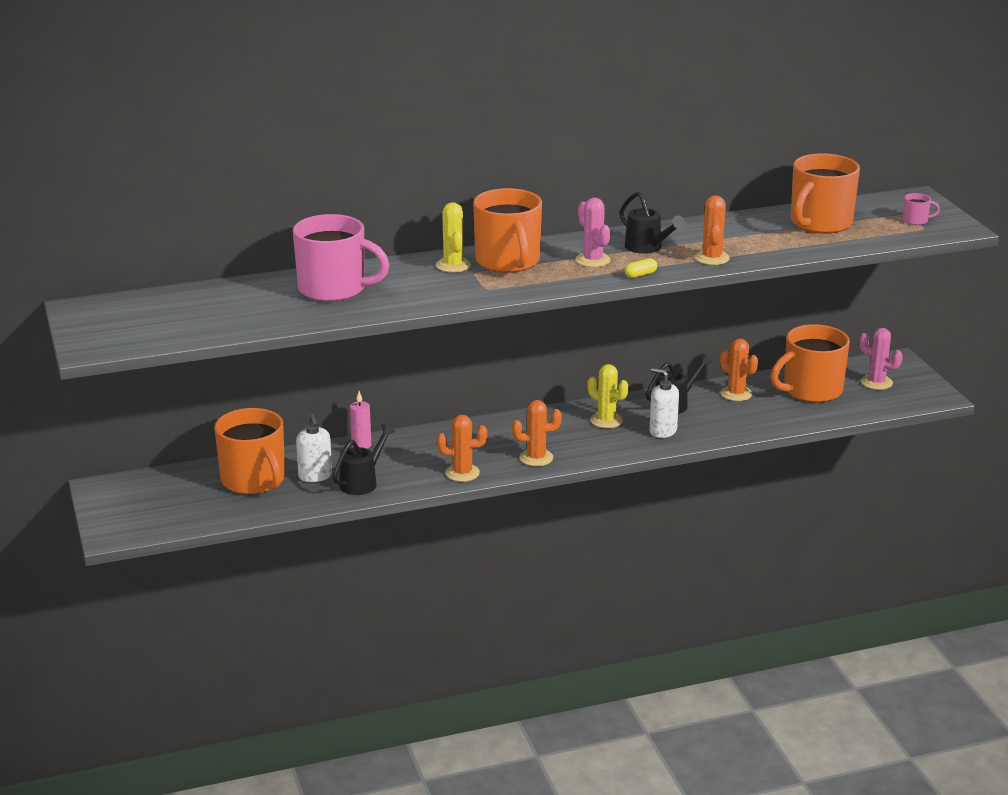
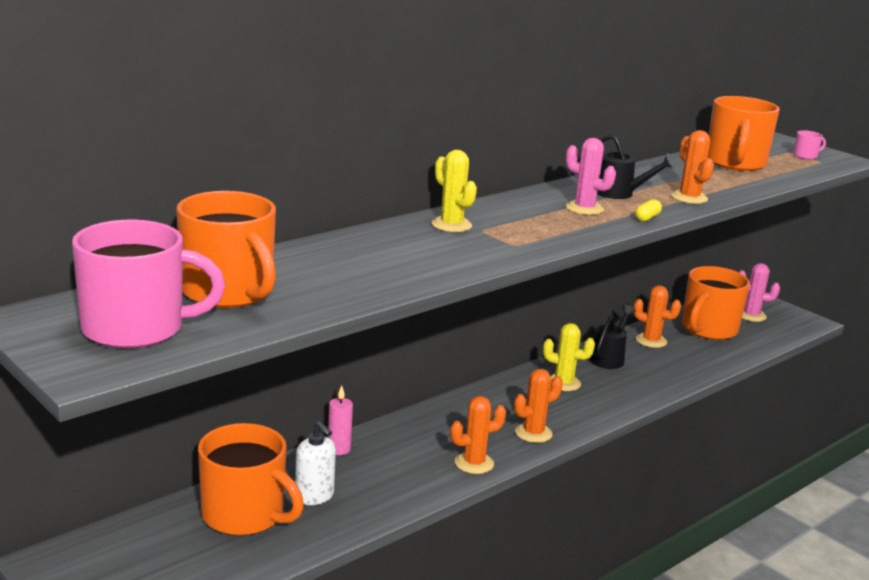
camera: 25 degrees left, 5 degrees down
pink mug [293,214,390,302] -> pink mug moved to [72,220,225,349]
black watering can [333,424,395,495] -> none
orange mug [473,188,542,273] -> orange mug moved to [176,191,276,308]
white soap dispenser [649,368,679,438] -> none

